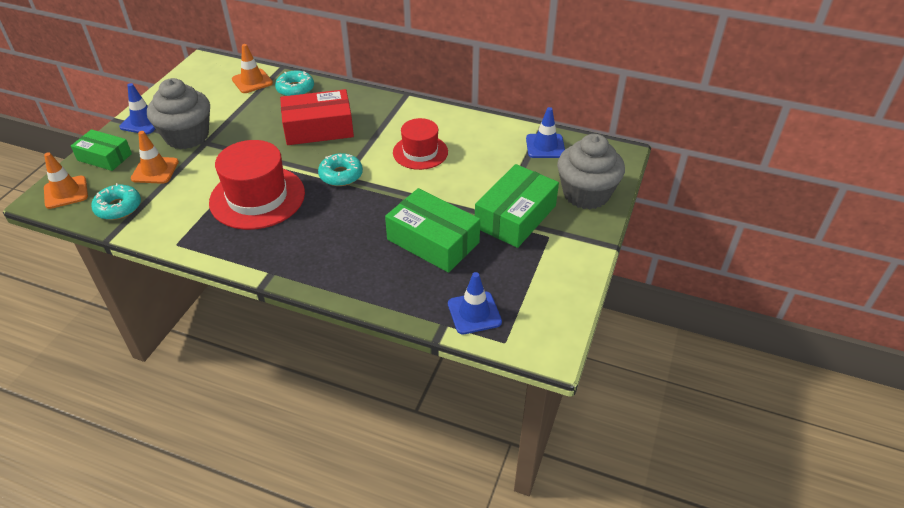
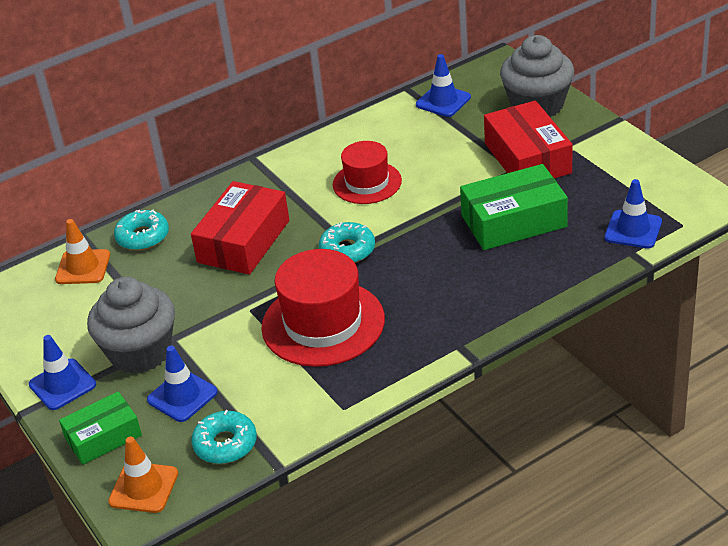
camera: 50 degrees left, 5 degrees down
orange traffic cone [131,131,179,184] -> blue traffic cone [147,346,218,422]
green box [475,164,559,248] -> red box [484,100,573,178]

